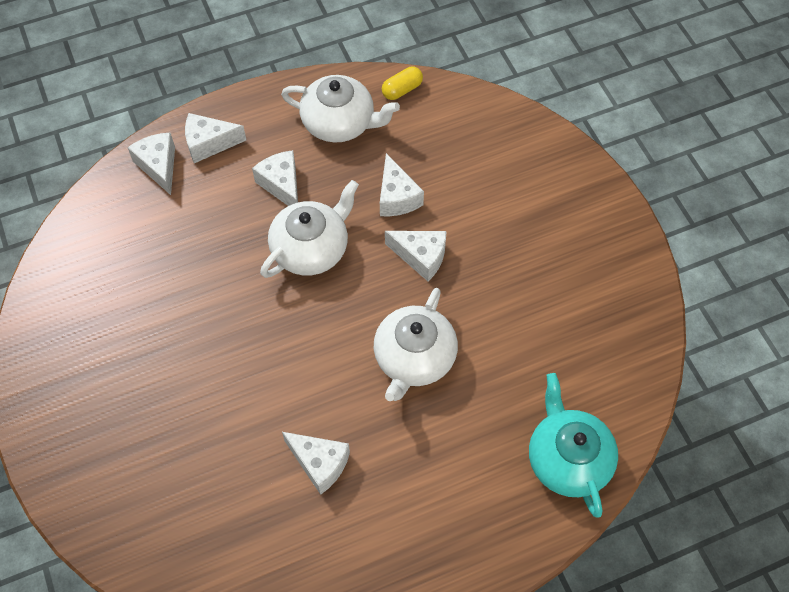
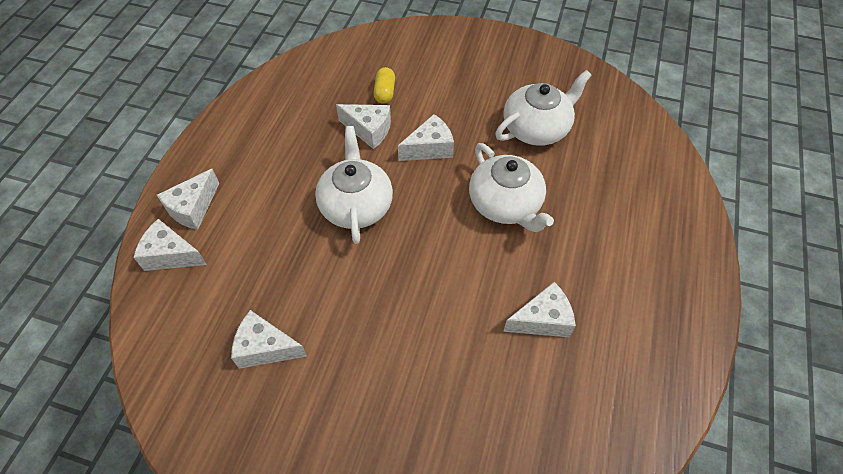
camera: 50 degrees left, 5 degrees down
white cheese [252,150,298,206] -> white cheese moved to [231,310,307,369]
white teapot [281,75,400,143] -> white teapot moved to [495,70,592,146]
yellow capsule [382,67,423,100] -> yellow capsule moved to [374,67,395,104]
turquoise teapot [529,373,618,518] -> none

